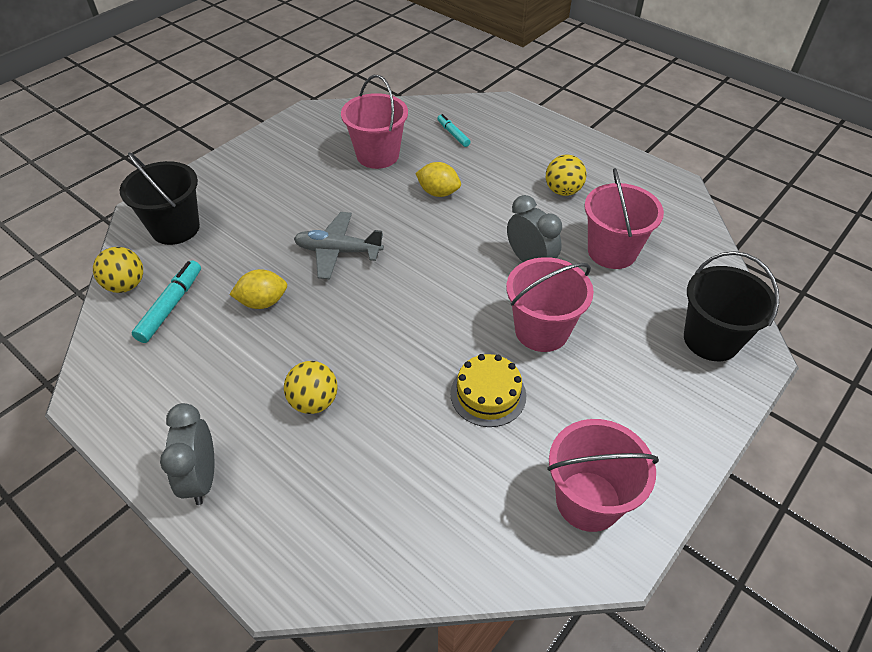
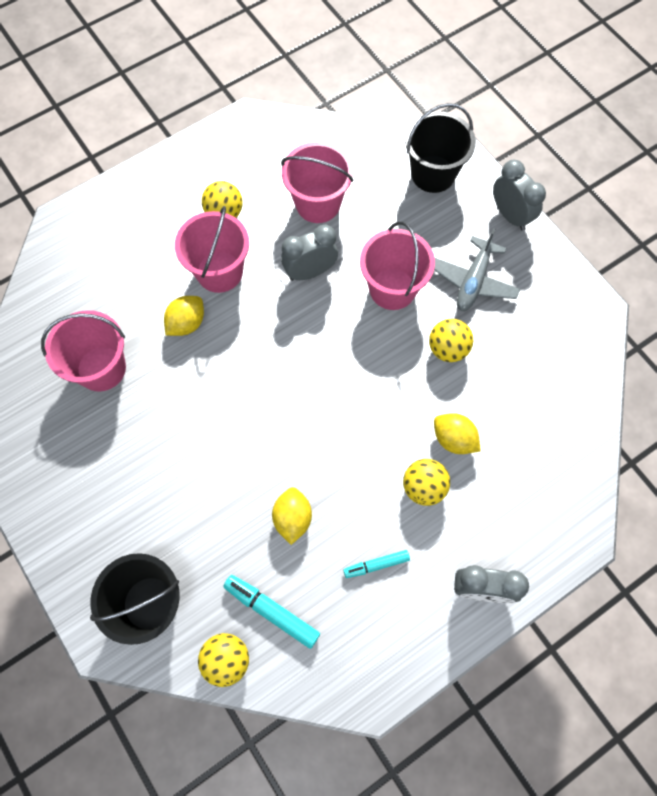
camera: 75 degrees left, 20 degrees up
grey plane [294,212,384,280] -> grey plane moved to [434,228,520,311]
turquoise marker [437,114,471,147] -> turquoise marker moved to [343,550,410,578]
yellow cake [450,354,526,427] -> yellow ball [429,319,473,362]
pink bucket [547,419,659,532] -> pink bucket moved to [175,206,249,293]
none -> yellow lemon [434,413,481,454]
none -> grey clock [493,160,546,231]

